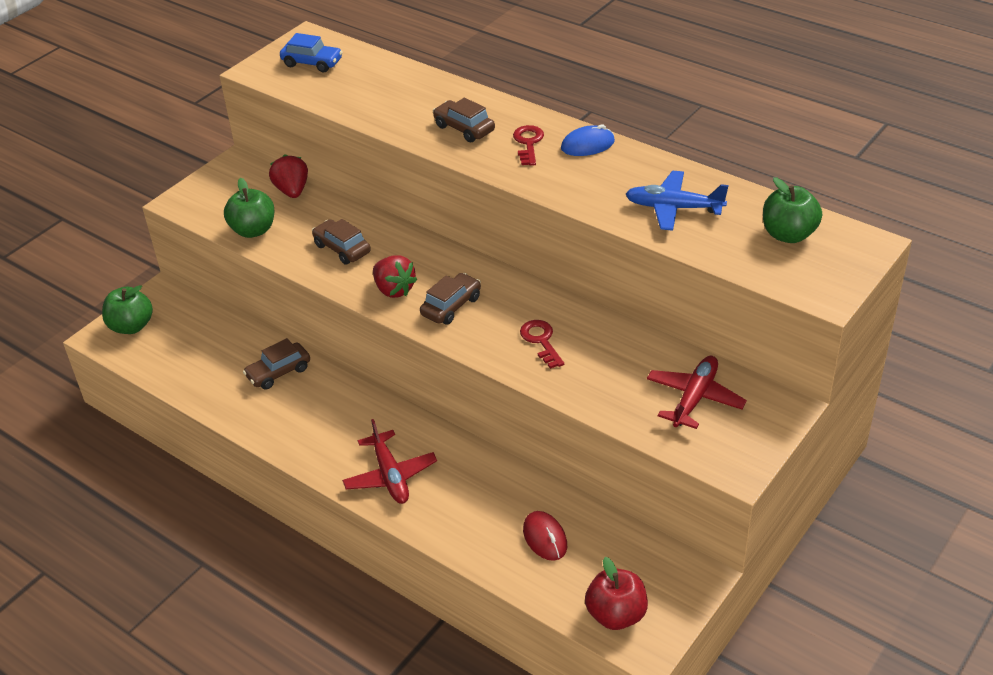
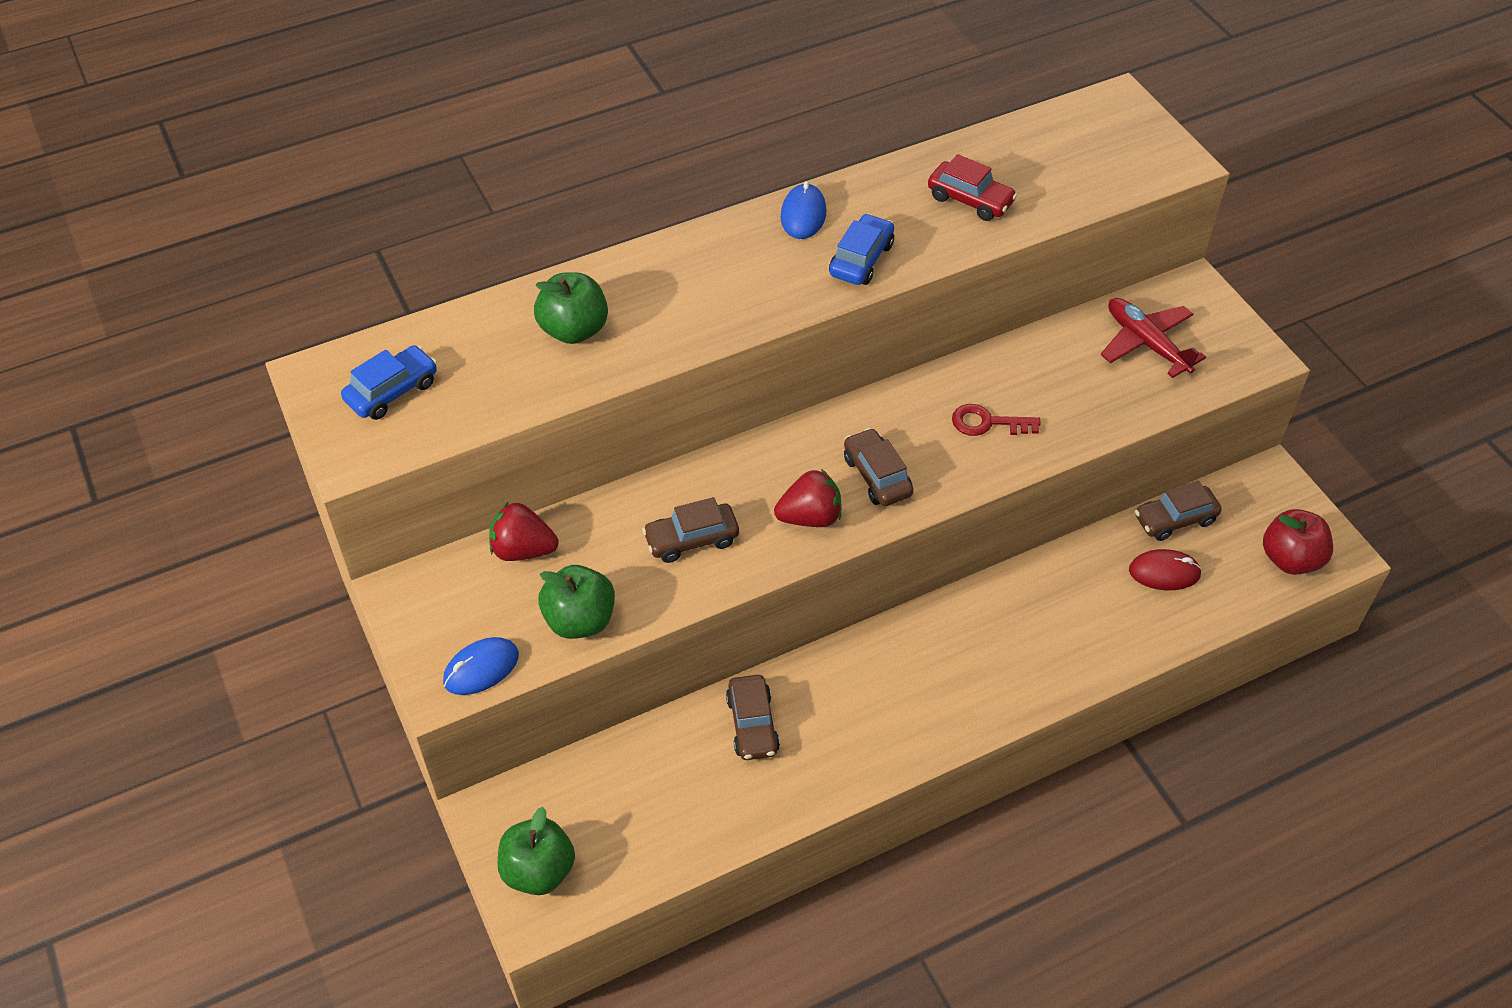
camera: 65 degrees left, 10 degrees up
red plane [342,419,437,504] -> none
brown car [433,98,495,142] -> brown car moved to [1135,481,1222,541]
red key [513,125,544,166] -> none
blue plane [626,171,729,231] -> red car [928,154,1017,221]
green apple [763,177,822,243] -> green apple moved to [534,272,608,344]
none -> blue mouse [443,637,519,695]
none -> blue car [829,213,894,285]

